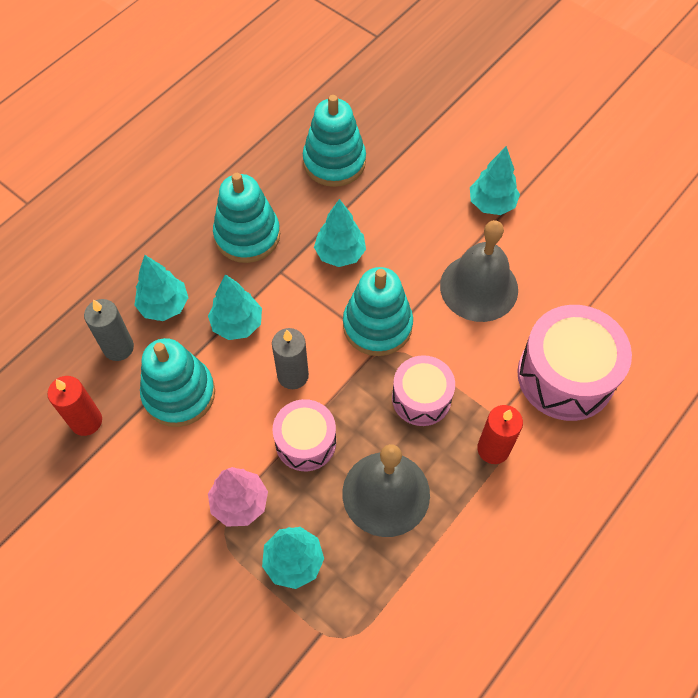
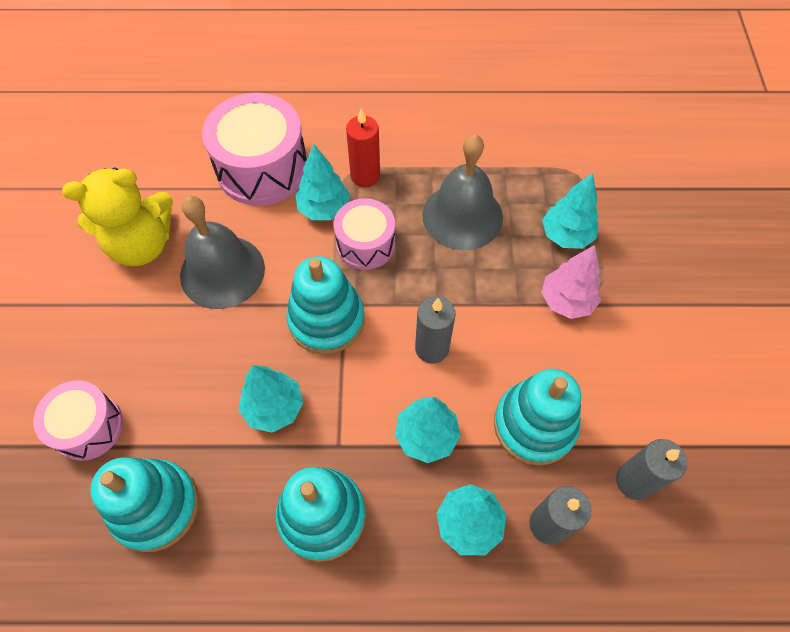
camera: 130 degrees left, 0 degrees up
red candle [47,376,102,436] -> grey candle [616,439,687,500]
pink drum [272,399,336,471] -> pink drum moved to [33,380,123,461]
turquoise tree [470,146,520,215] -> turquoise tree moved to [295,144,350,220]
none -> yellow teddy bear [62,168,173,266]

